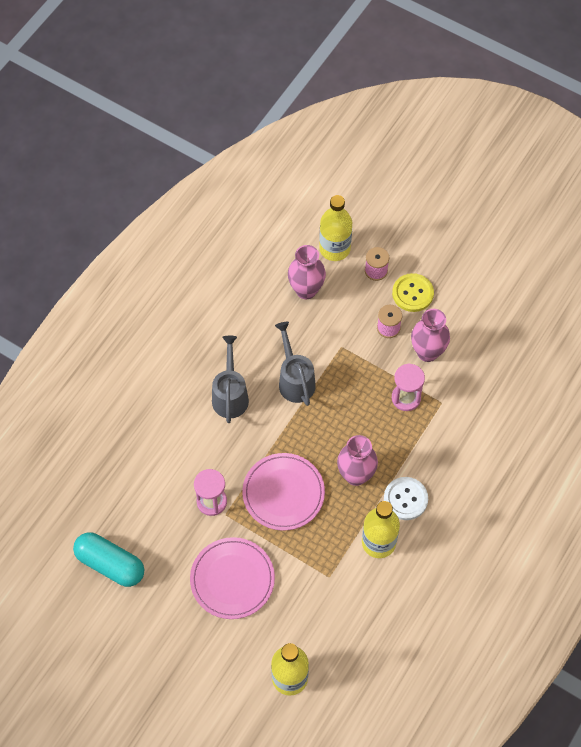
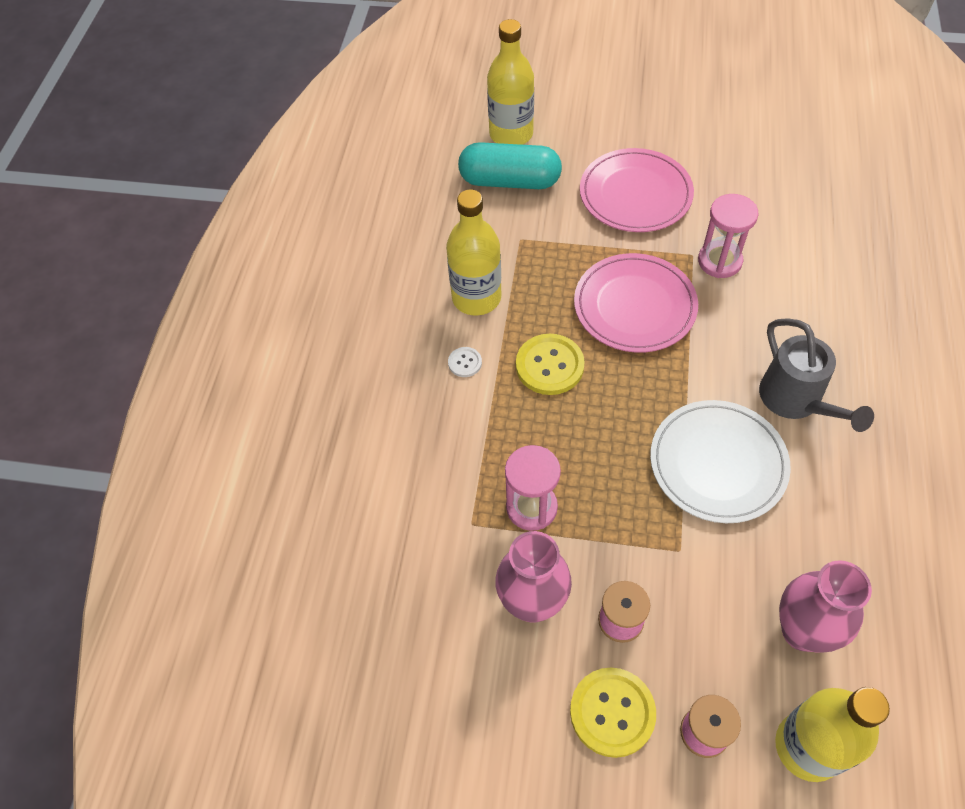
camera: 160 degrees right, 5 degrees down
turquoise capsule [73,532,144,587] -> turquoise capsule moved to [458,142,562,189]
grey watering can [275,322,316,406] -> white plate [650,400,791,523]
pink vase [337,435,378,486] -> yellow button [516,334,585,395]
white button [384,477,428,520] -> white button [448,347,482,377], size x0.50

